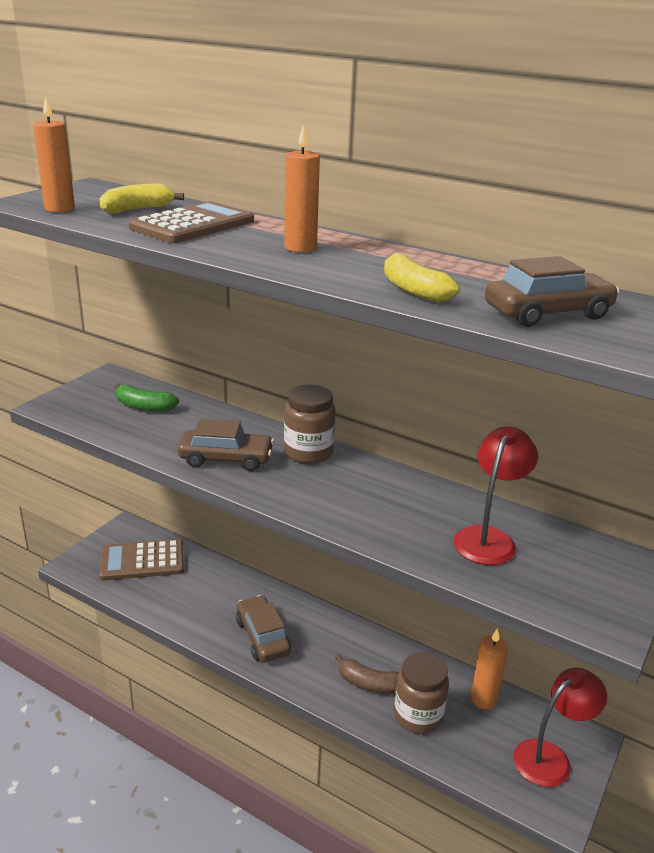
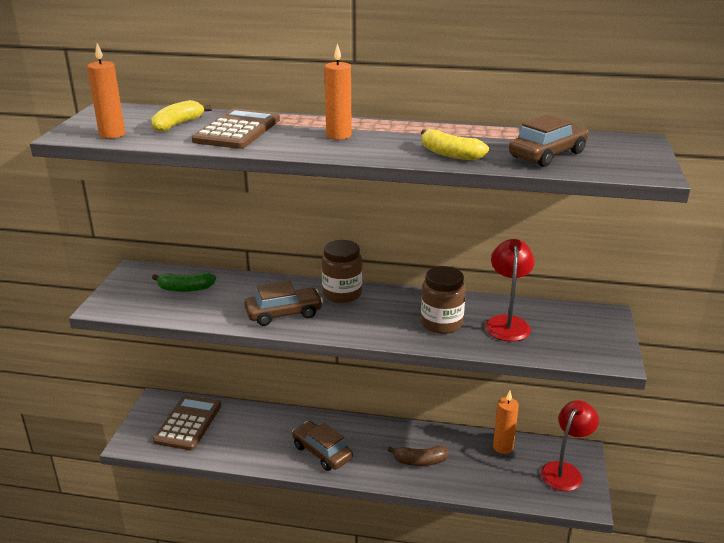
camera: 20 degrees left, 0 degrees up
brown calculator [99,539,184,580] -> brown calculator turned 135 degrees clockwise [153,395,221,450]
brown jar [394,652,449,734] -> brown jar moved to [421,266,466,334]

